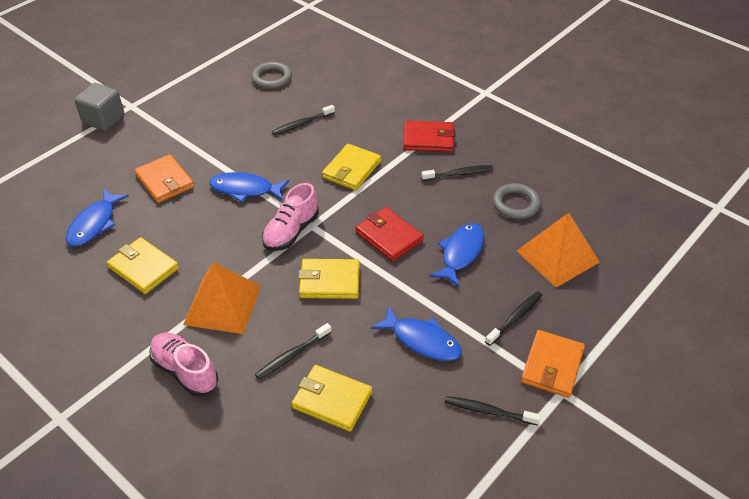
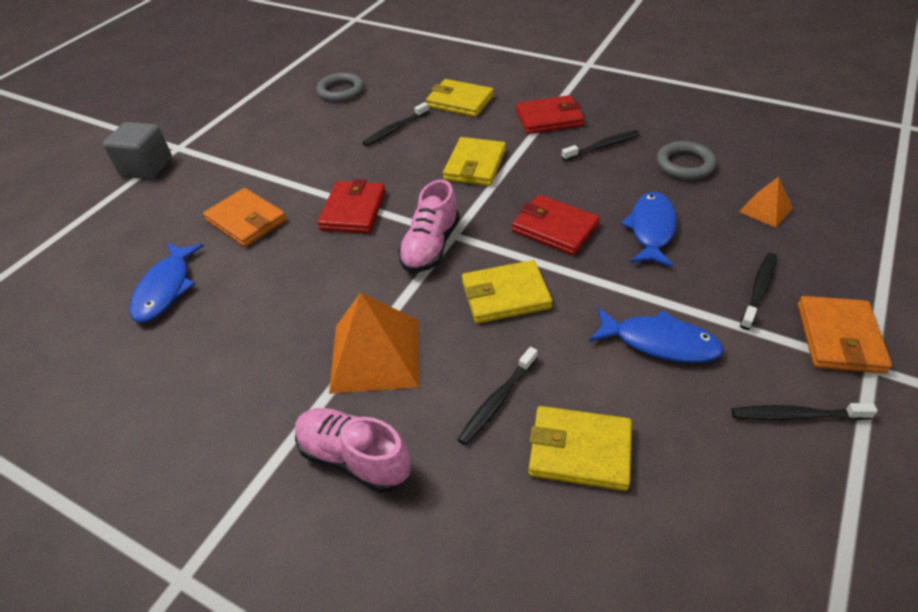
camera: 10 degrees left, 0 degrees up
yellow wallet [107,237,179,294] -> yellow wallet moved to [426,79,494,117]
blue fish [210,172,289,202] -> red wallet [317,179,386,233]
orange pyramid [517,213,600,288] -> orange pyramid [739,177,793,228], size x0.53

